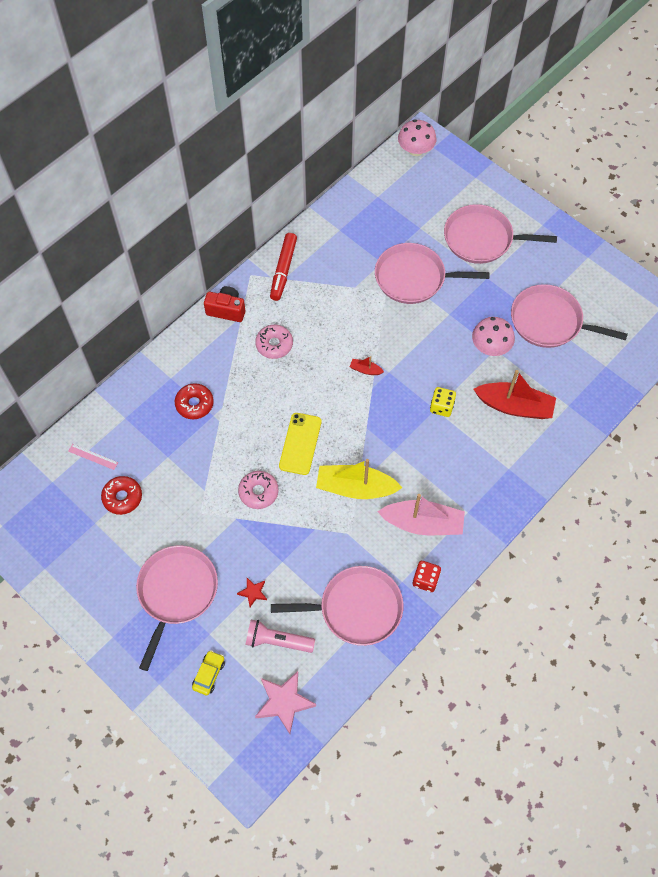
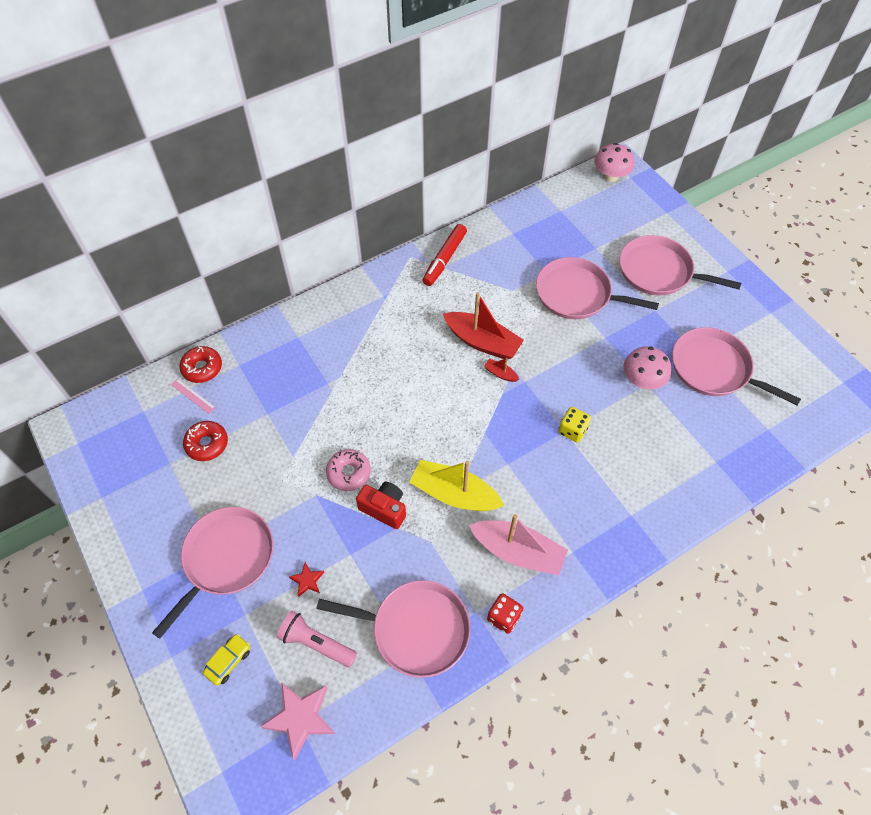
camera: 15 degrees right, 5 degrees down
red donut [175,383,214,419] -> red donut moved to [179,346,222,383]
red camera [204,286,245,322] -> red camera moved to [356,482,406,529]
pink donut [255,325,293,359] -> none
yellow phone [279,413,321,475] -> none
red boat [473,370,556,419] -> red boat moved to [443,292,524,360]

